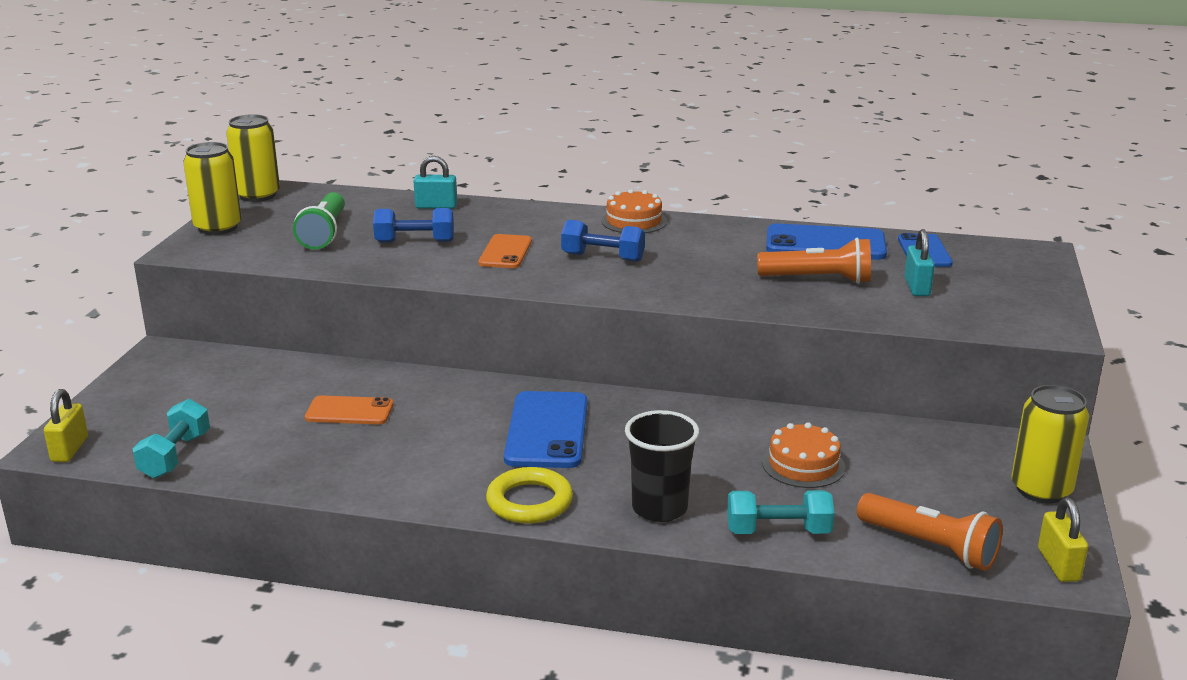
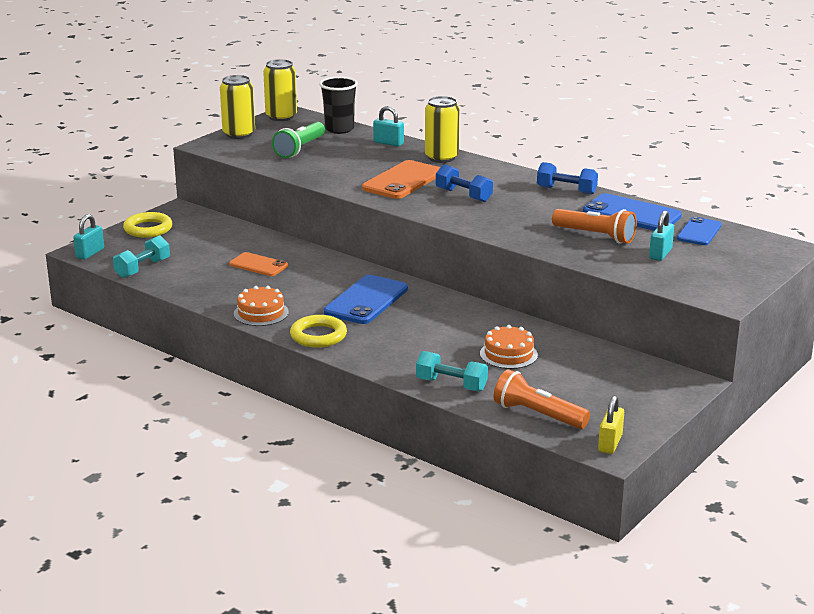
camera: 25 degrees right, 0 degrees up
yellow padlock [44,389,88,462] -> turquoise padlock [73,214,104,259]
blue dumbbell [373,208,454,243] -> blue dumbbell moved to [537,162,598,195]
orange phone [478,234,532,268] -> orange phone [362,160,441,199], size x1.60
orange cake [601,189,667,233] -> orange cake moved to [234,286,289,326]
black cup [625,410,699,522] -> black cup moved to [319,77,358,134]
orange flashlight [857,493,1003,571] -> orange flashlight turned 150 degrees clockwise [494,369,590,429]
yellow can [1011,385,1089,503] -> yellow can moved to [425,96,460,163]
none -> yellow ring [123,212,173,238]

